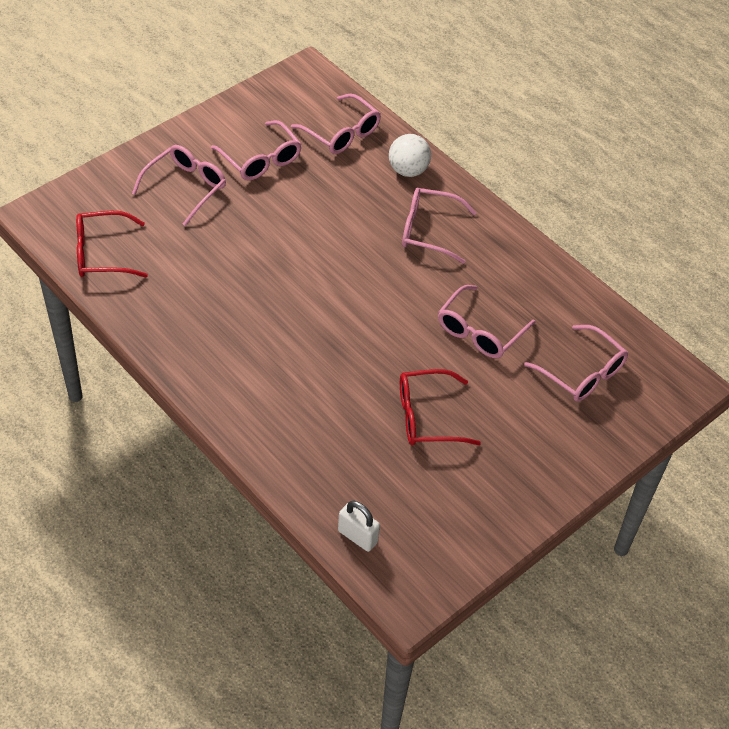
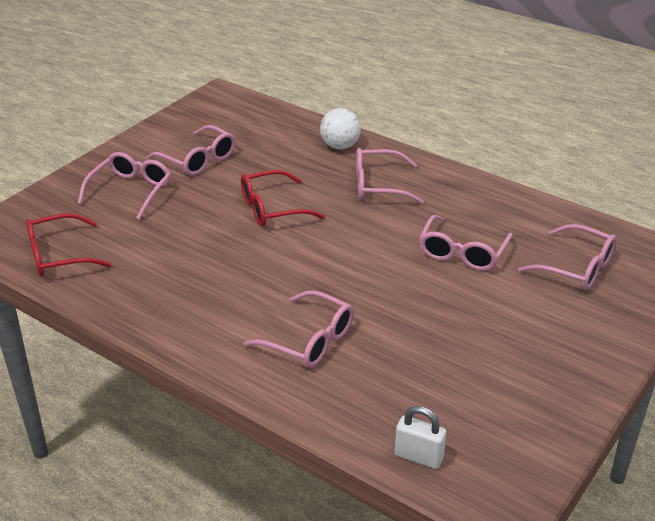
camera: 10 degrees left, 15 degrees down
pink glasses [291,94,381,154] -> pink glasses moved to [244,291,354,368]
red glasses [400,369,481,445] -> red glasses moved to [241,170,325,227]

